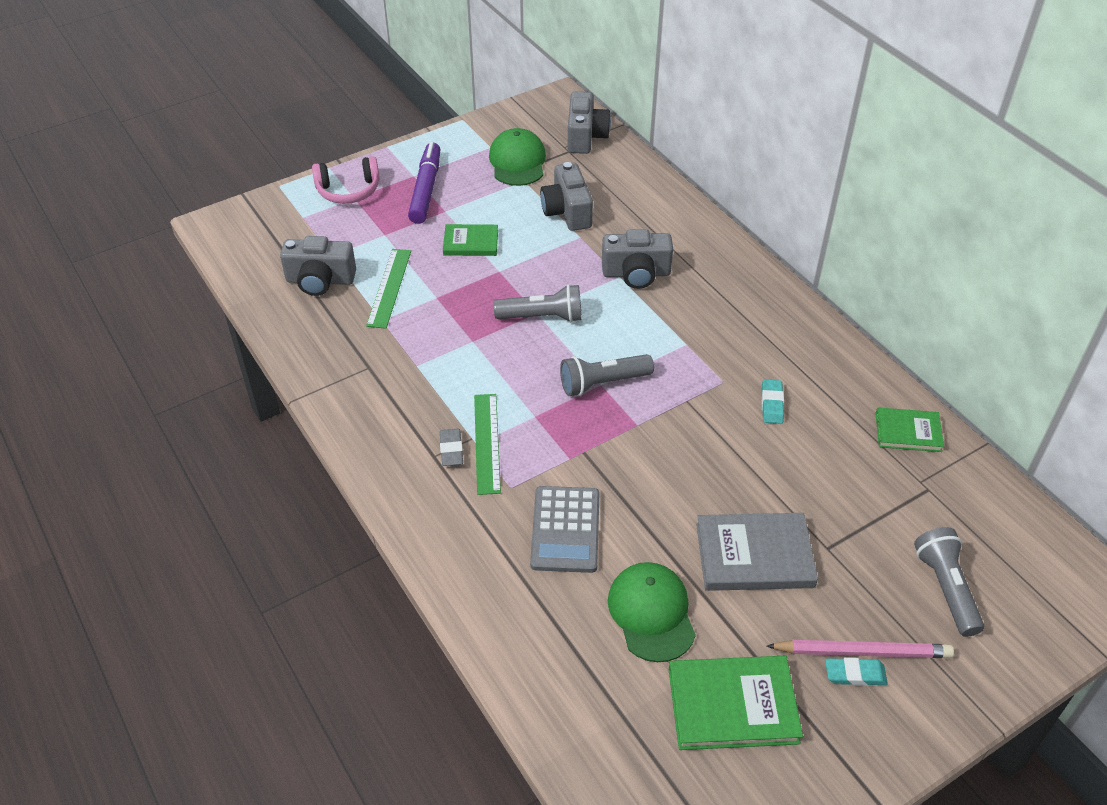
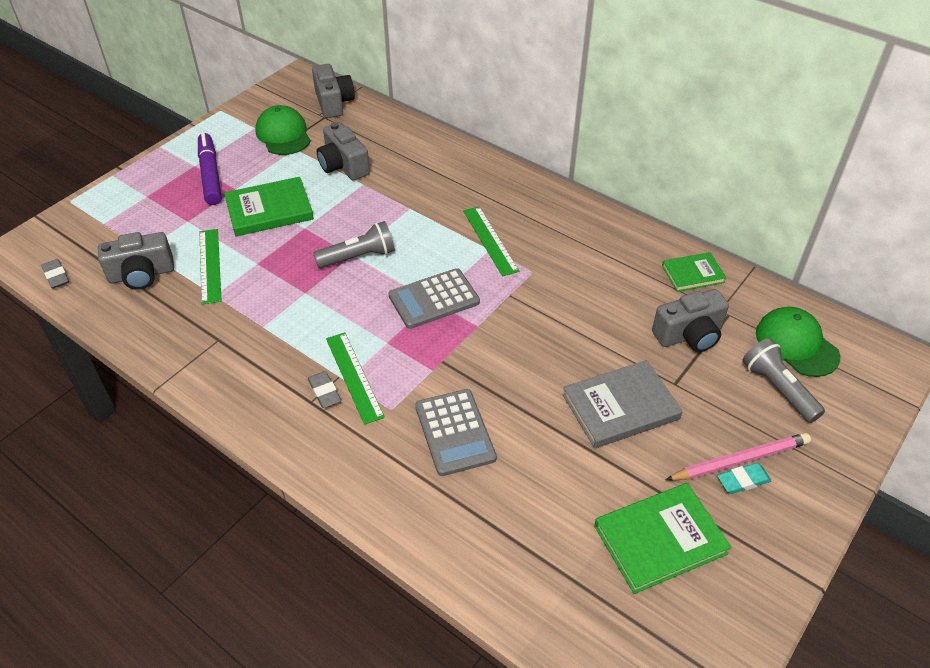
camera: 20 degrees left, 0 degrees up
pink headphones [312,156,380,204] -> none
green book [443,224,498,256] -> green book [224,177,314,236], size x1.62
grey flashlight [560,354,654,396] -> grey calculator [388,268,480,329]
grey camera [602,229,673,289] -> grey camera moved to [652,289,729,352]
green cap [608,562,696,662] -> green cap moved to [756,307,840,377]
turquoise eraser [762,379,784,424] -> none
none -> grey eraser [41,259,69,289]
none -> green ruler [463,206,520,277]

